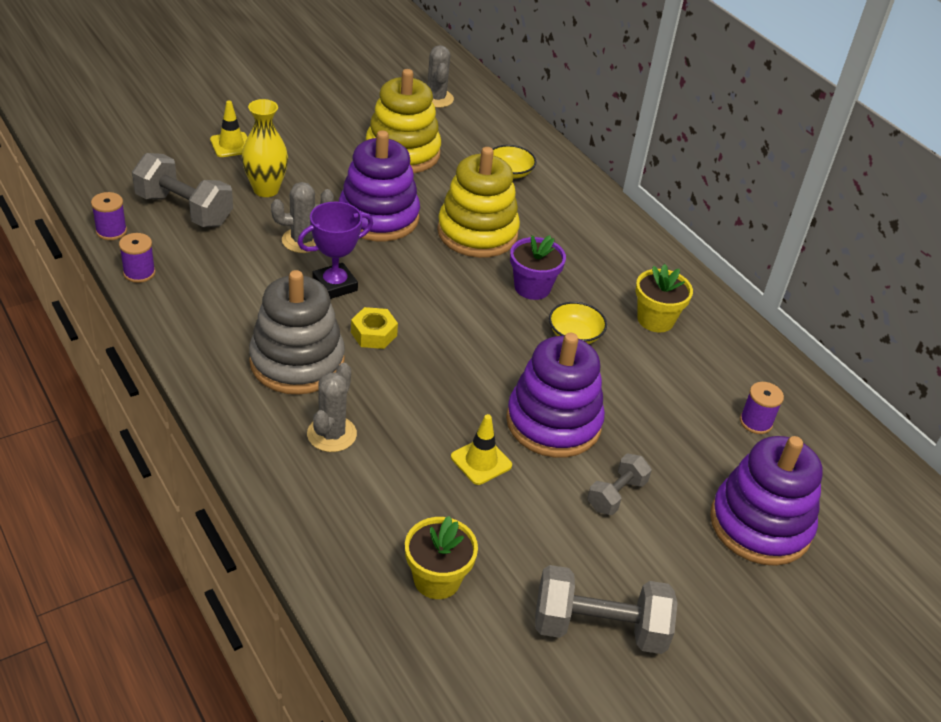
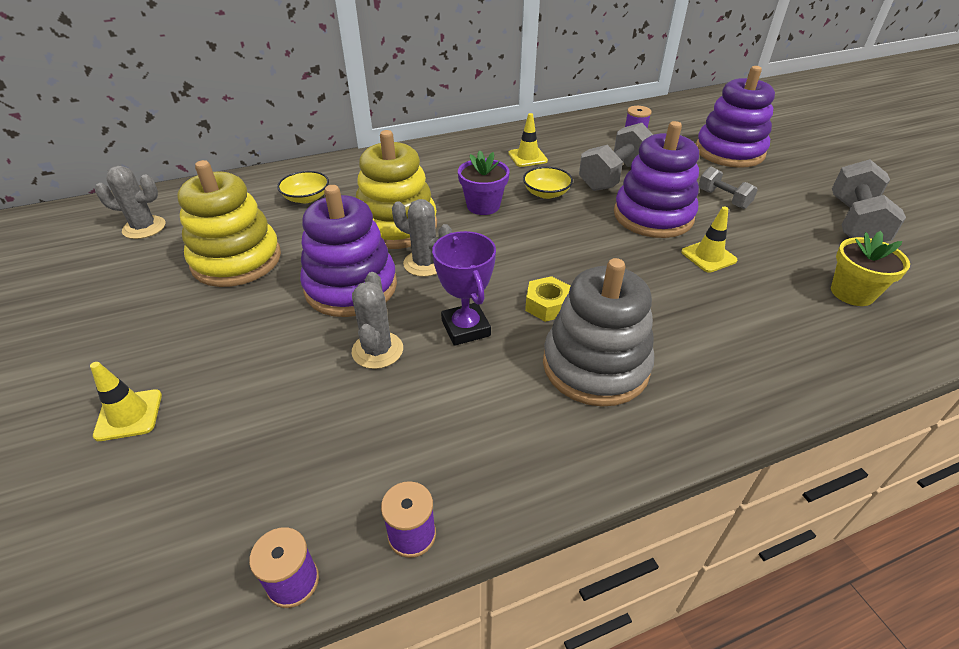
camera: 75 degrees left, 0 degrees up
grey dumbbell [132,153,233,227] -> grey dumbbell moved to [579,123,653,191]
yellow vase [242,99,288,197] -> none
grey cactus [307,363,357,452] -> grey cactus moved to [392,199,452,277]
yellow flower pot [635,264,693,332] -> yellow traffic cone [509,113,548,167]

